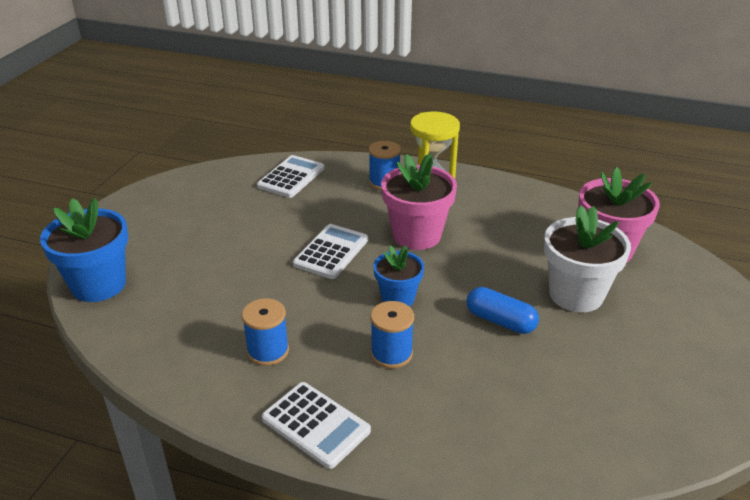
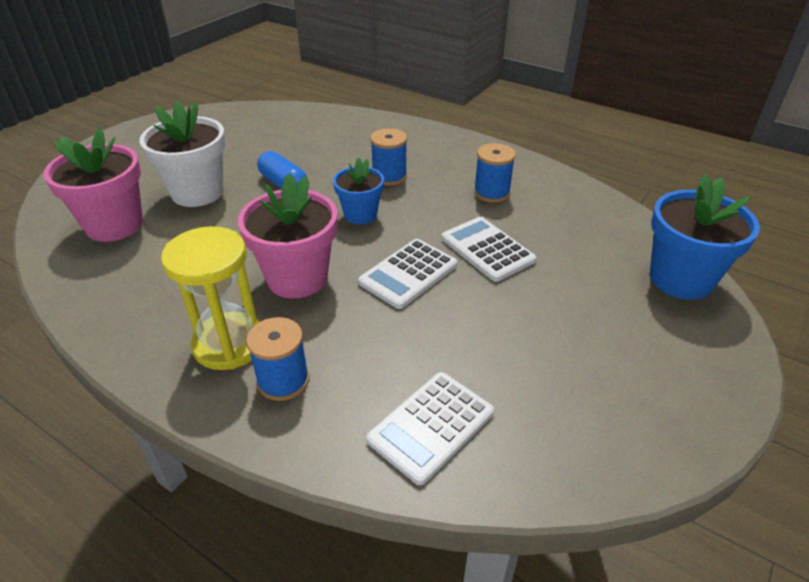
camera: 165 degrees left, 5 degrees up
white calculator [262,382,371,469] -> white calculator moved to [442,217,536,282]

